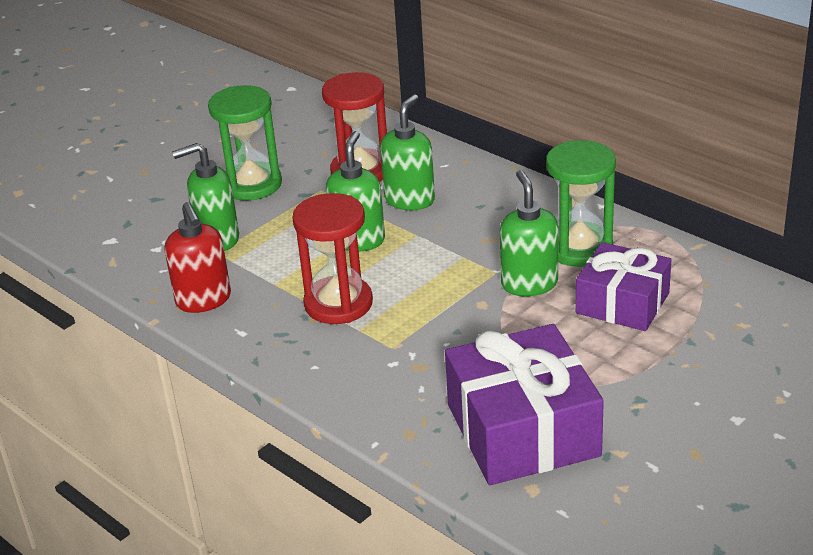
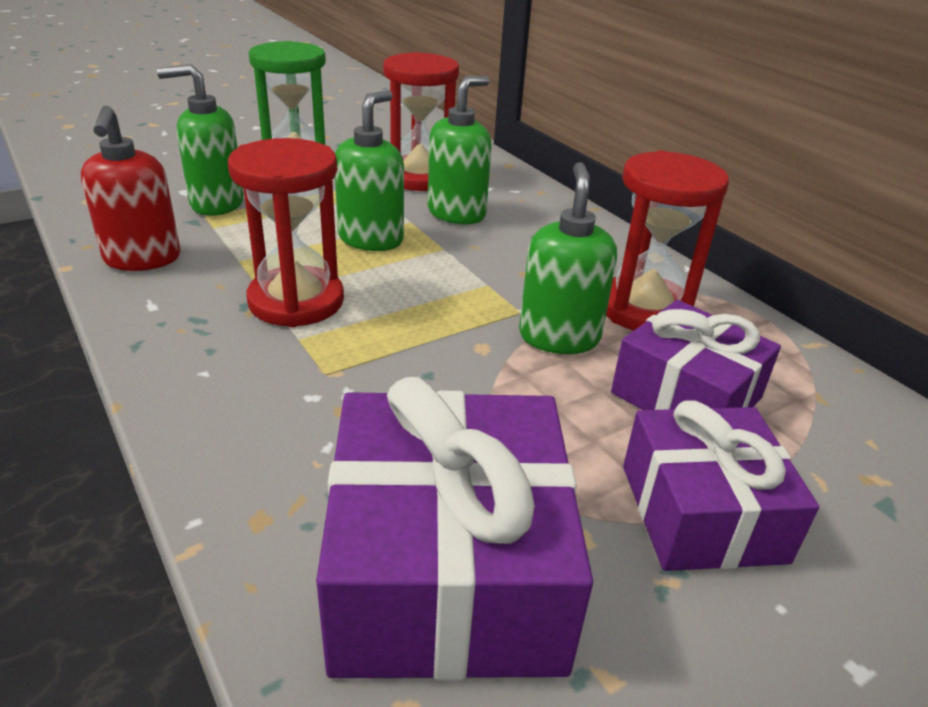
camera: 10 degrees right, 0 degrees up
green hourglass [546,140,616,267] -> red hourglass [606,151,729,331]
none -> purple gift [623,400,819,571]

